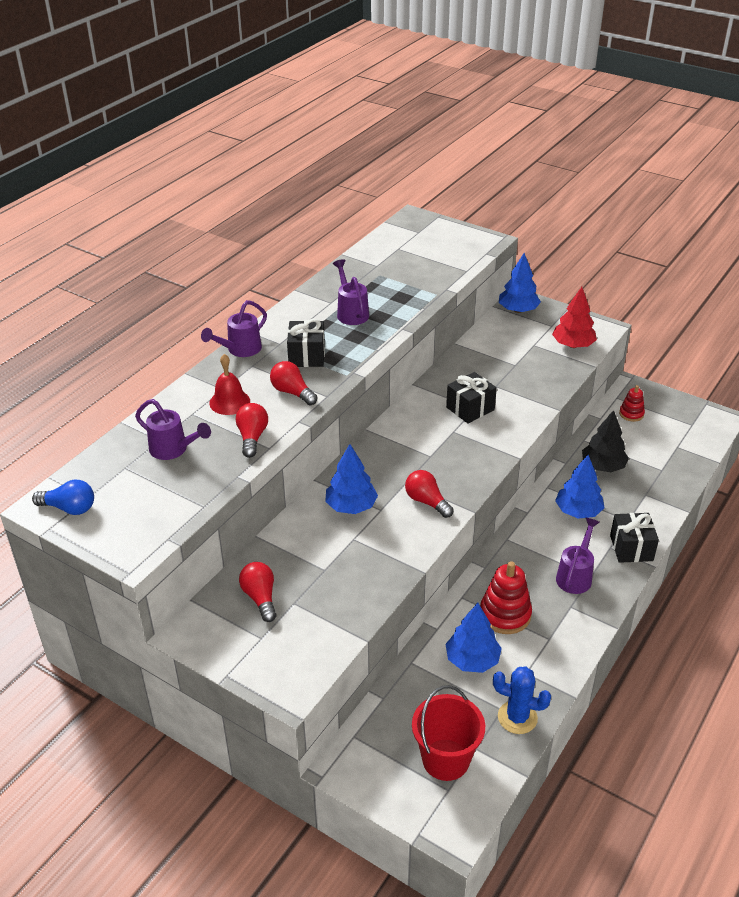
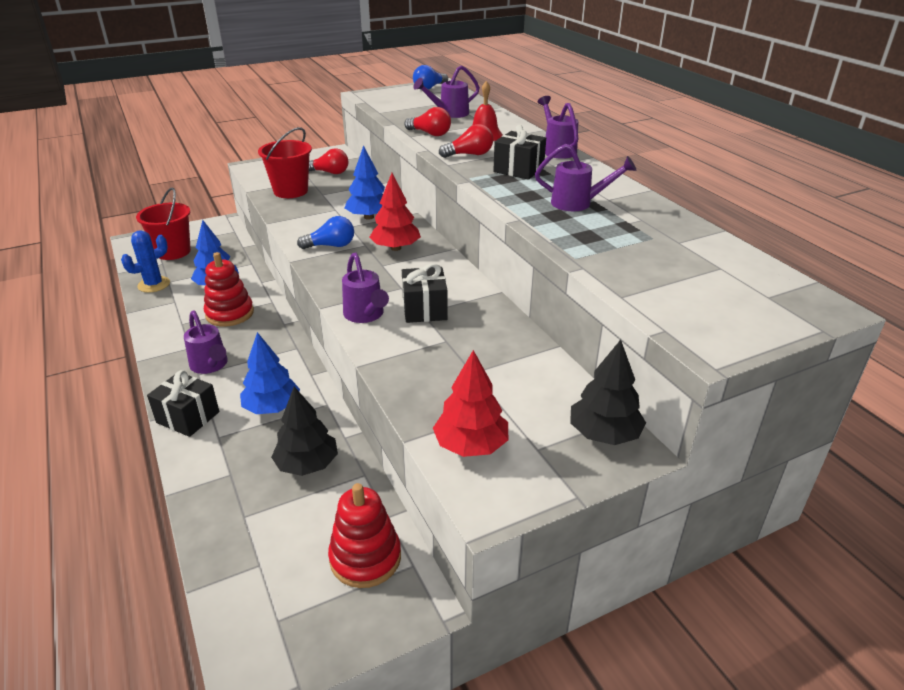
camera: 120 degrees right, 5 degrees down
red light bulb [405,470,454,518] -> blue light bulb [297,216,354,249]
blue tree [499,253,541,313] -> black tree [570,340,646,445]
red stacking toy [619,385,645,422] -> red stacking toy [328,483,401,588], size x1.71
none -> red bucket [258,127,312,198]
none -> purple watering can [342,252,389,323]
none -> red tree [369,173,421,251]

